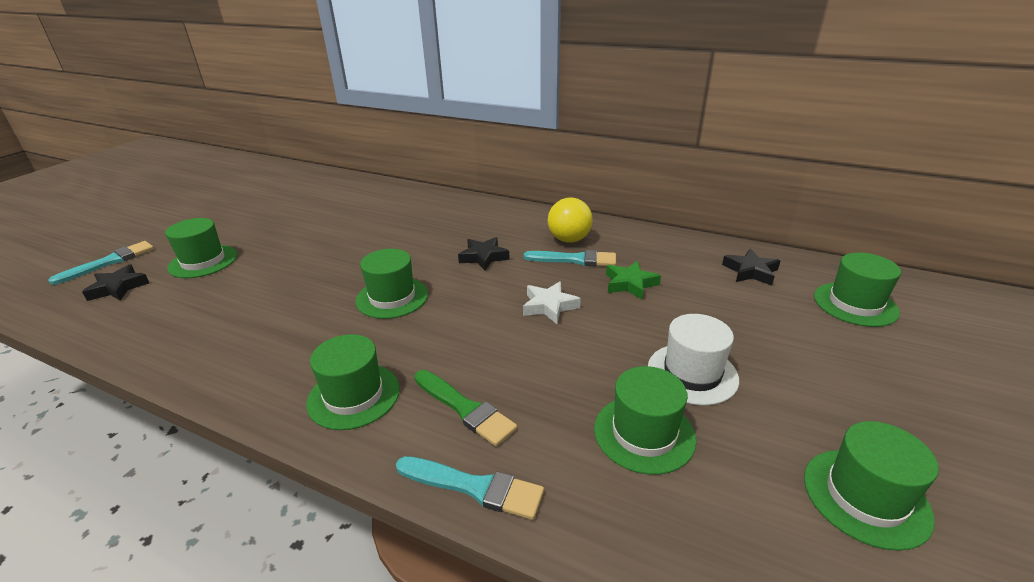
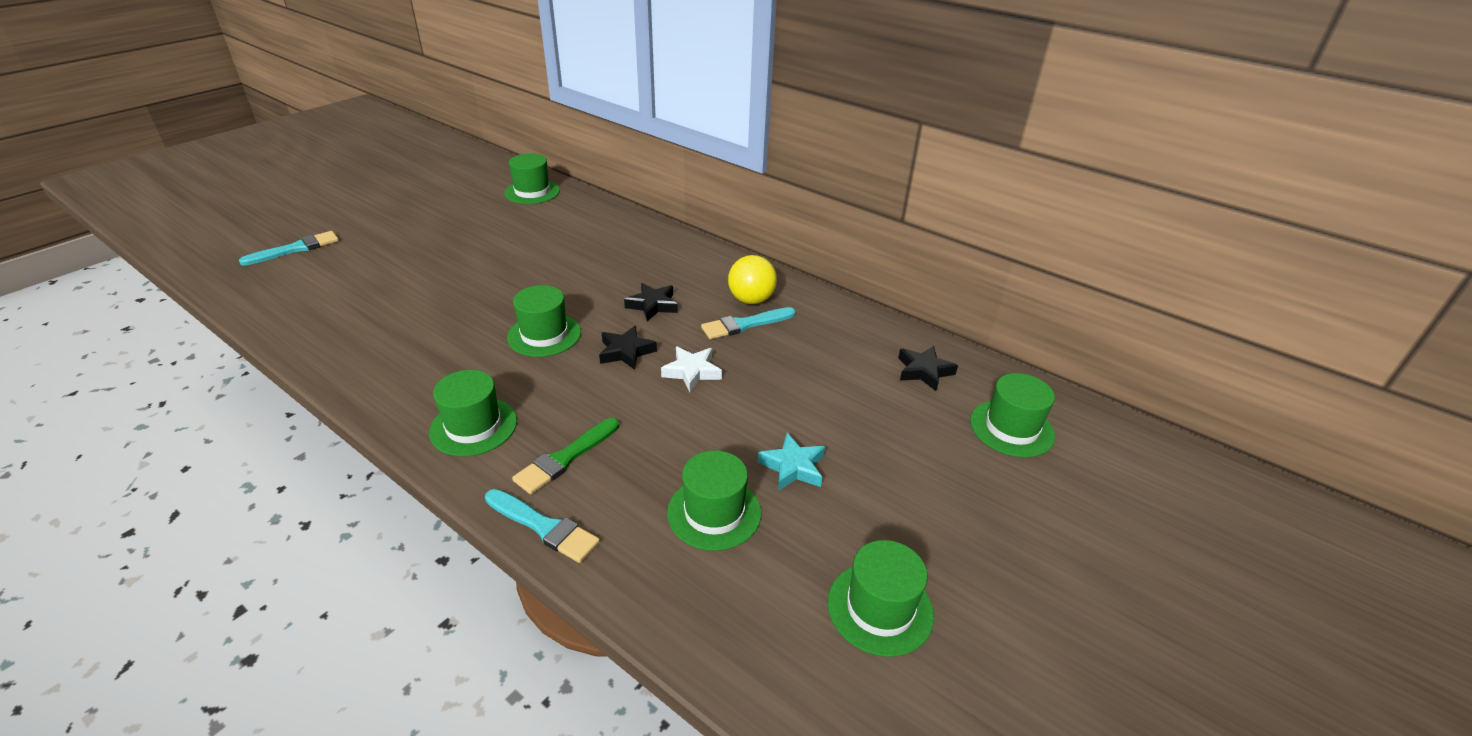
camera: 10 degrees right, 5 degrees up
black star [82,264,149,301] -> black star moved to [599,326,657,370]
green hat [165,218,237,278] -> green hat moved to [504,154,560,204]
green brush [414,370,517,446] -> green brush turned 75 degrees clockwise [512,418,619,494]
turquoise brush [523,250,616,266] -> turquoise brush turned 135 degrees clockwise [701,307,796,339]
green star [606,261,661,300] -> none
white hat [648,314,739,405] -> turquoise star [758,433,825,491]

